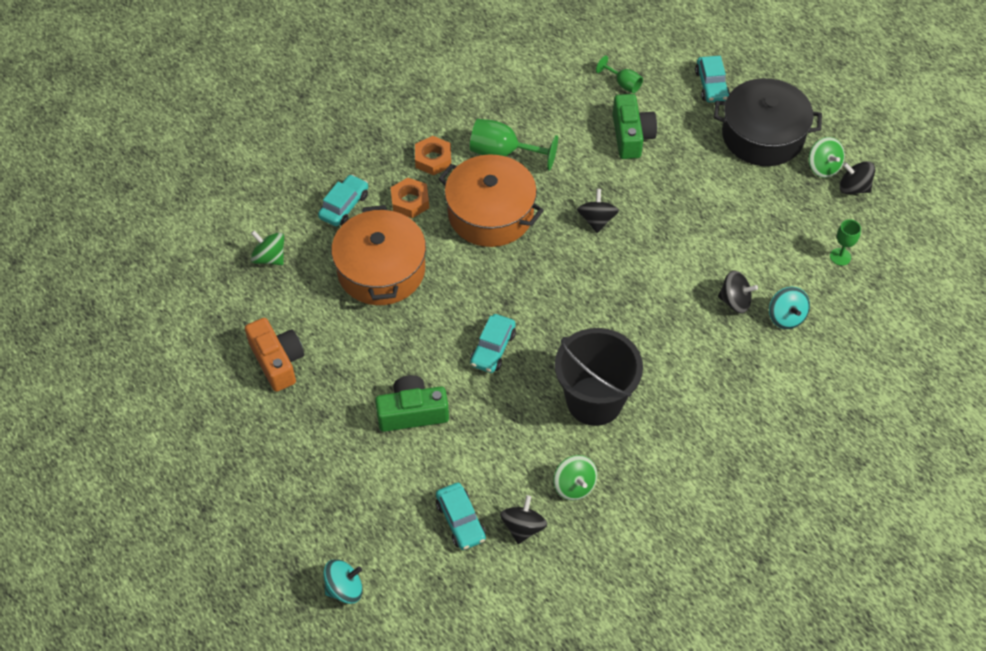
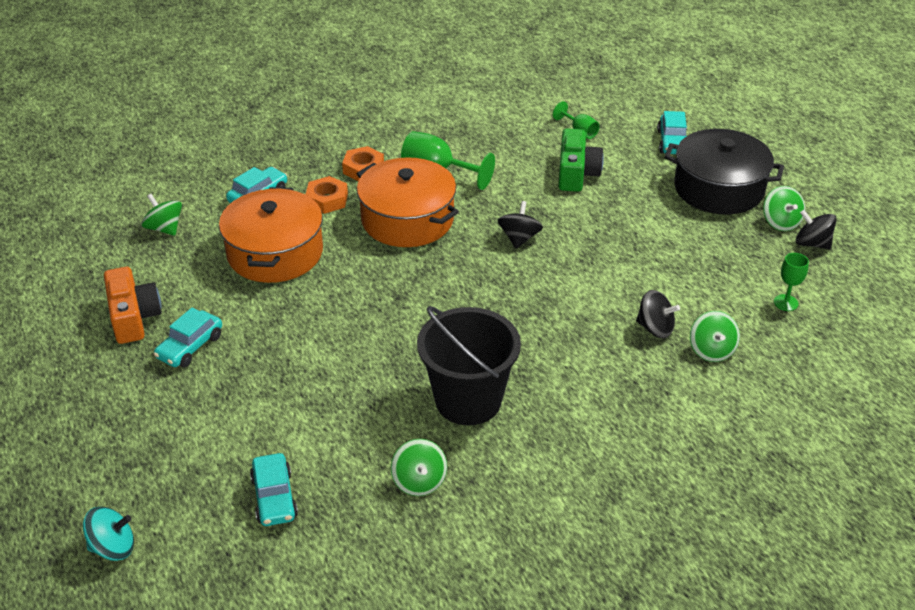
camera: 10 degrees right, 15 degrees down
green camera [375,375,449,432] -> none
turquoise car [470,314,516,373] -> turquoise car moved to [153,308,222,367]
black spinning top [500,495,547,544] -> none
turquoise spinning top [769,287,810,329] -> green spinning top [690,311,740,362]

